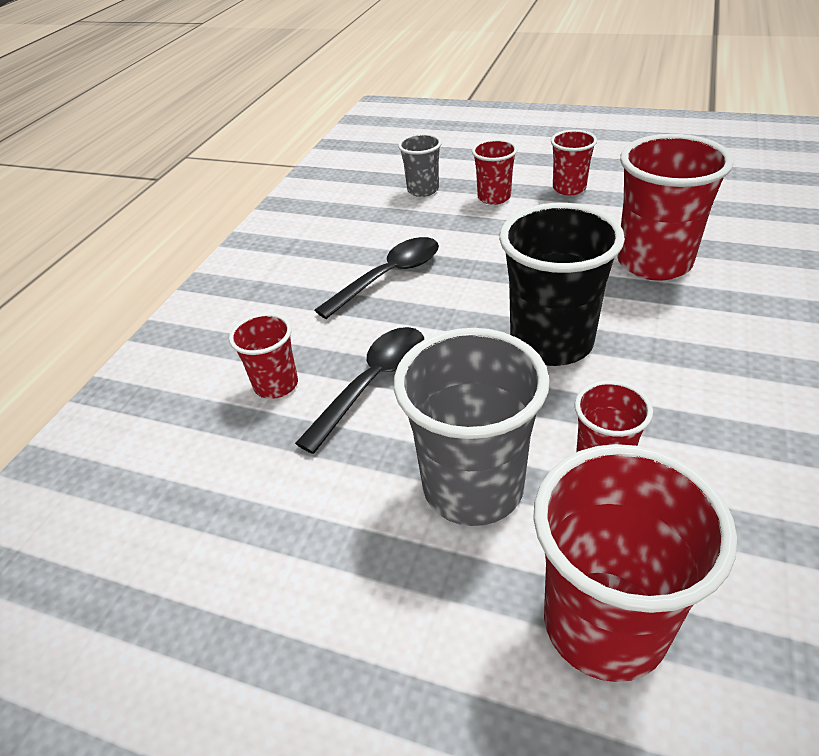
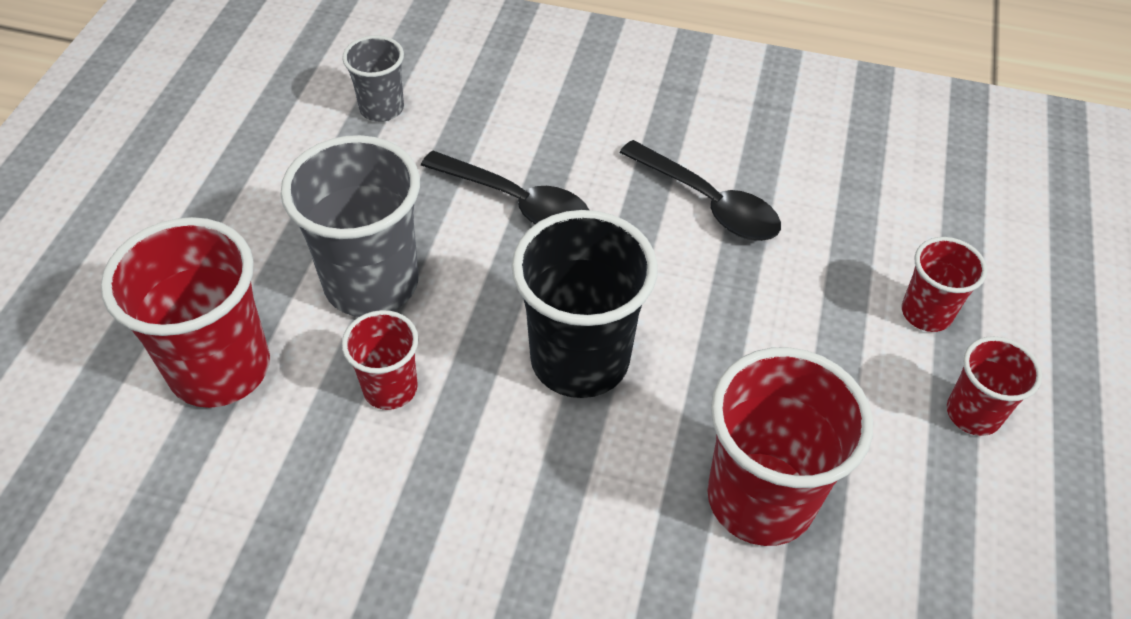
camera: 80 degrees right, 10 degrees up
red cup [229,313,298,399] -> none
grey cup [398,133,442,197] -> grey cup moved to [342,35,404,122]

